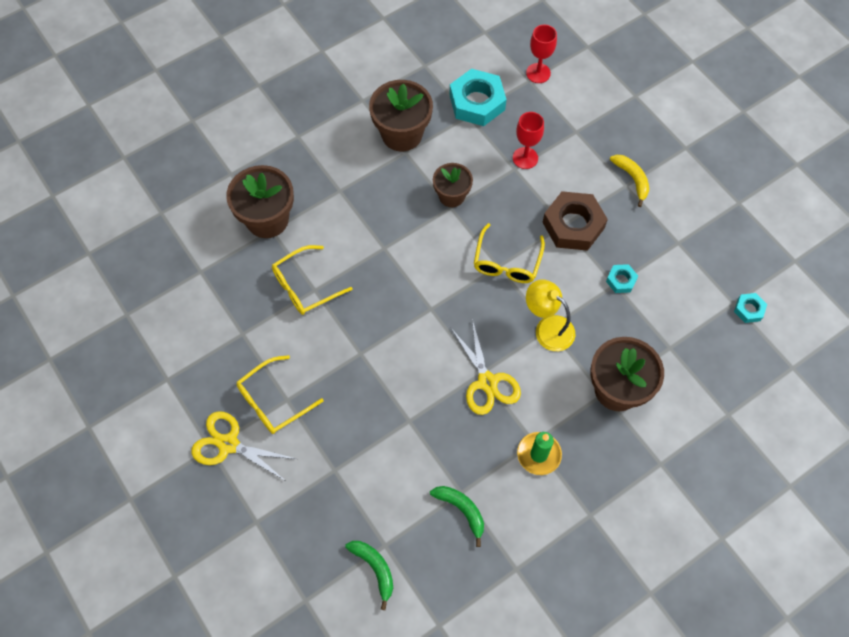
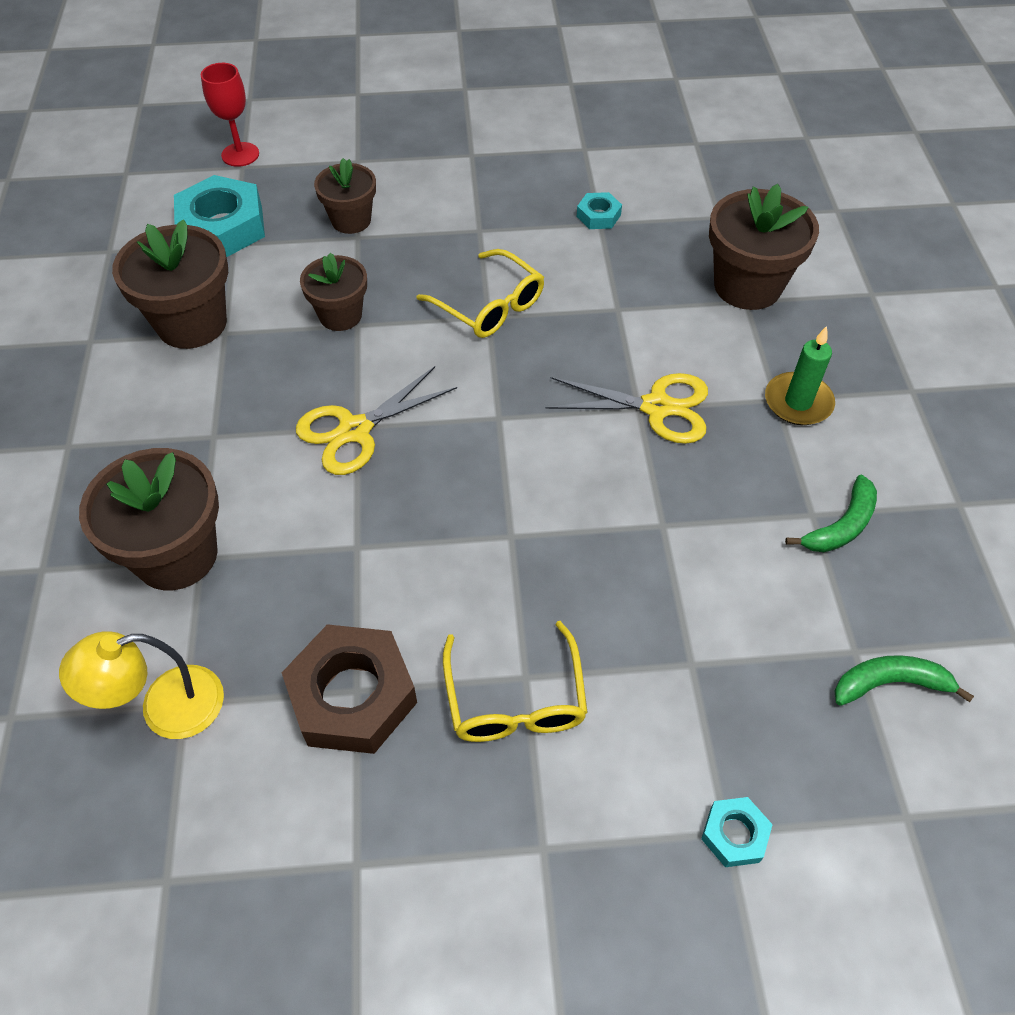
camera: 60 degrees left, 10 degrees down
yellow scissors [191,411,296,481] -> yellow scissors moved to [296,366,457,475]
yellow glasses [272,245,353,315] -> none
green banana [430,486,484,547] -> green banana turned 150 degrees clockwise [785,475,877,552]
red goblet [513,112,544,169] -> brown flower pot [314,158,376,234]
yellow lamp [526,280,575,351] -> yellow lamp moved to [59,631,224,739]
brown nut [542,191,608,251] -> brown nut moved to [282,624,417,754]
yellow banana [610,155,649,207] -> none
turquoise nut [734,293,767,323] -> turquoise nut moved to [701,797,773,867]

